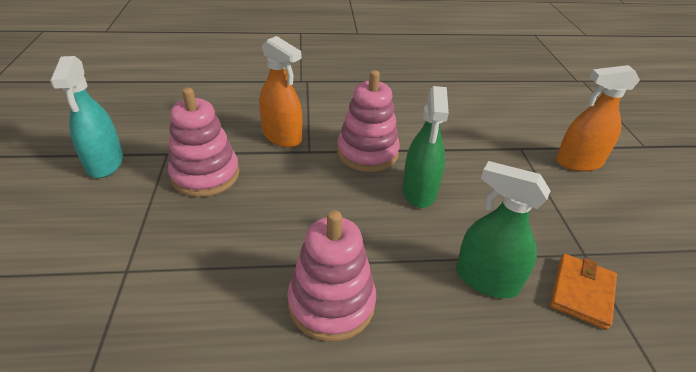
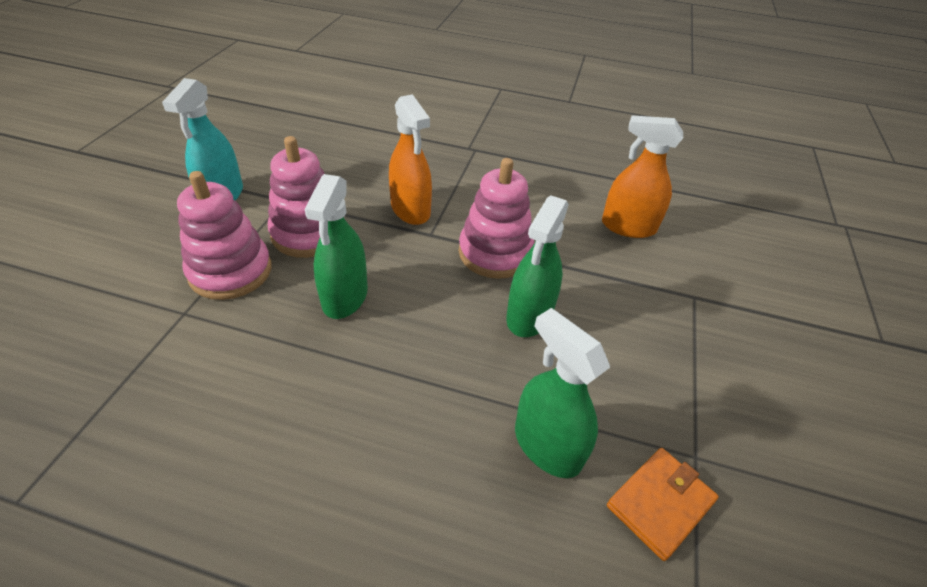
camera: 20 degrees right, 5 degrees up
pink stacking toy [287,210,376,342] -> pink stacking toy moved to [177,171,271,300]
orange spray bottle [556,65,640,171] -> orange spray bottle moved to [602,115,683,238]
none -> green spray bottle [305,174,368,319]

